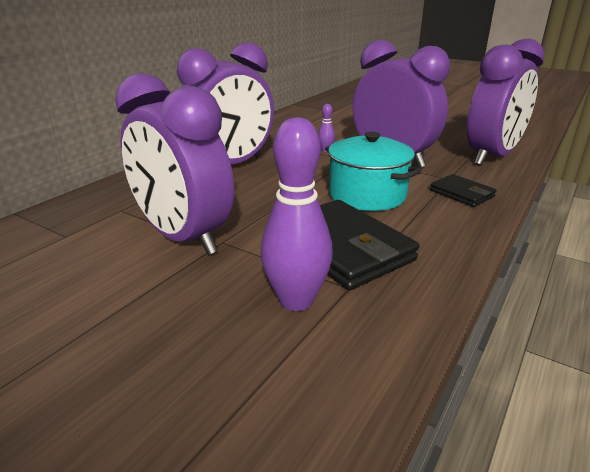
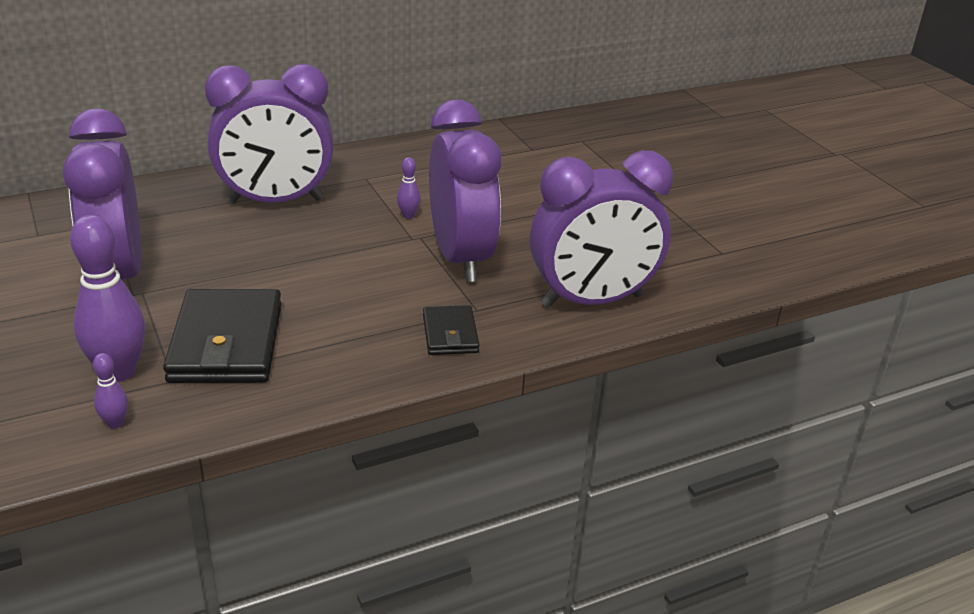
camera: 30 degrees right, 5 degrees up
turquoise pot [325,132,421,211] -> none
none -> purple bowling pin [93,353,128,429]

